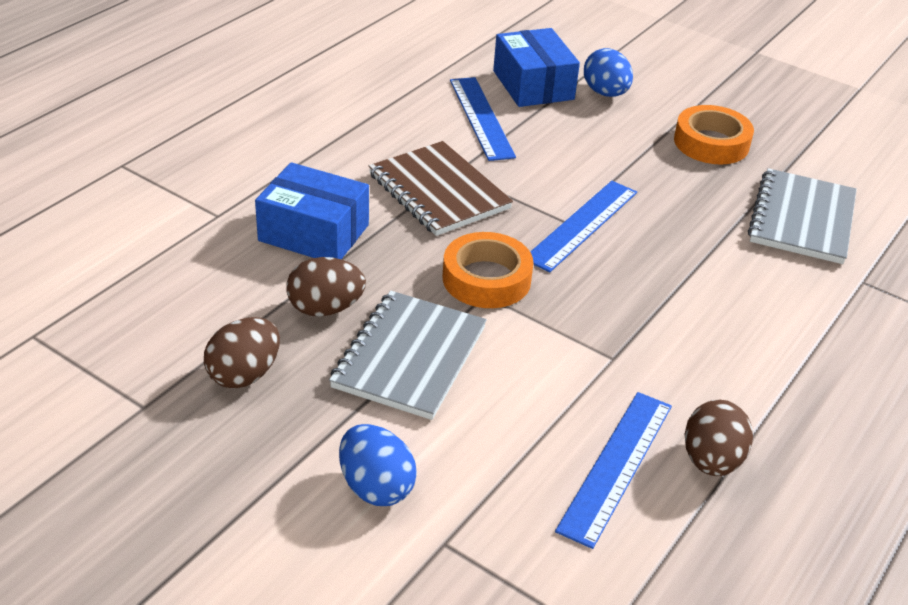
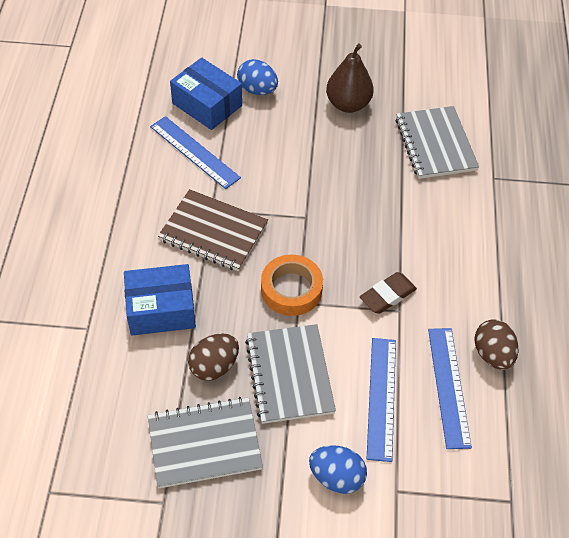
camera: 30 degrees left, 15 degrees up
brown egg [204,317,280,389] -> grey notebook [148,397,263,488]
blue ruler [530,181,637,272] -> blue ruler moved to [367,338,396,462]
orange tape [674,105,754,165] -> brown pear [326,44,374,113]
none -> brown eraser [360,272,417,314]

